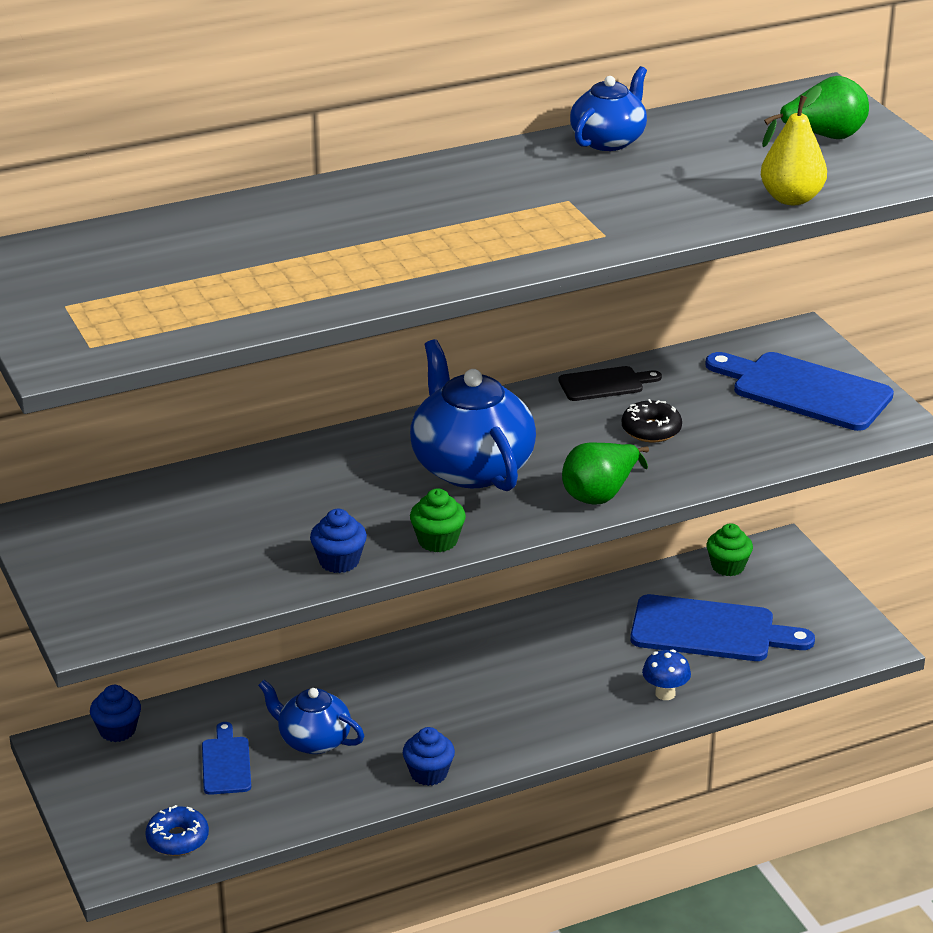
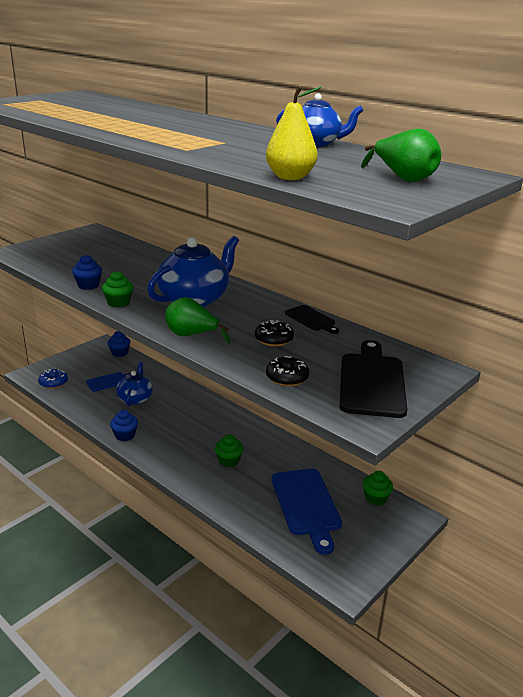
camera: 65 degrees right, 5 degrees down
blue mushroom [642,649,691,700] -> none
blue cutting board [705,352,894,431] -> black cutting board [340,340,408,418]
none -> green cupcake [215,434,244,467]
none -> black donut [266,356,309,386]

